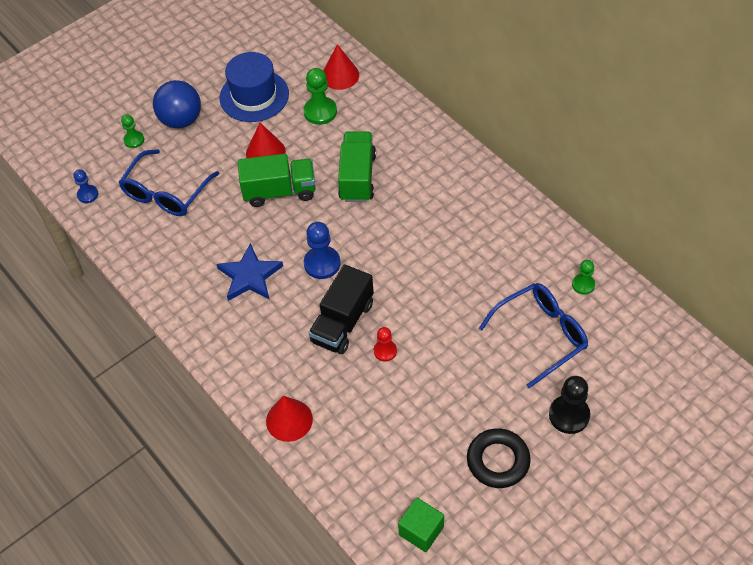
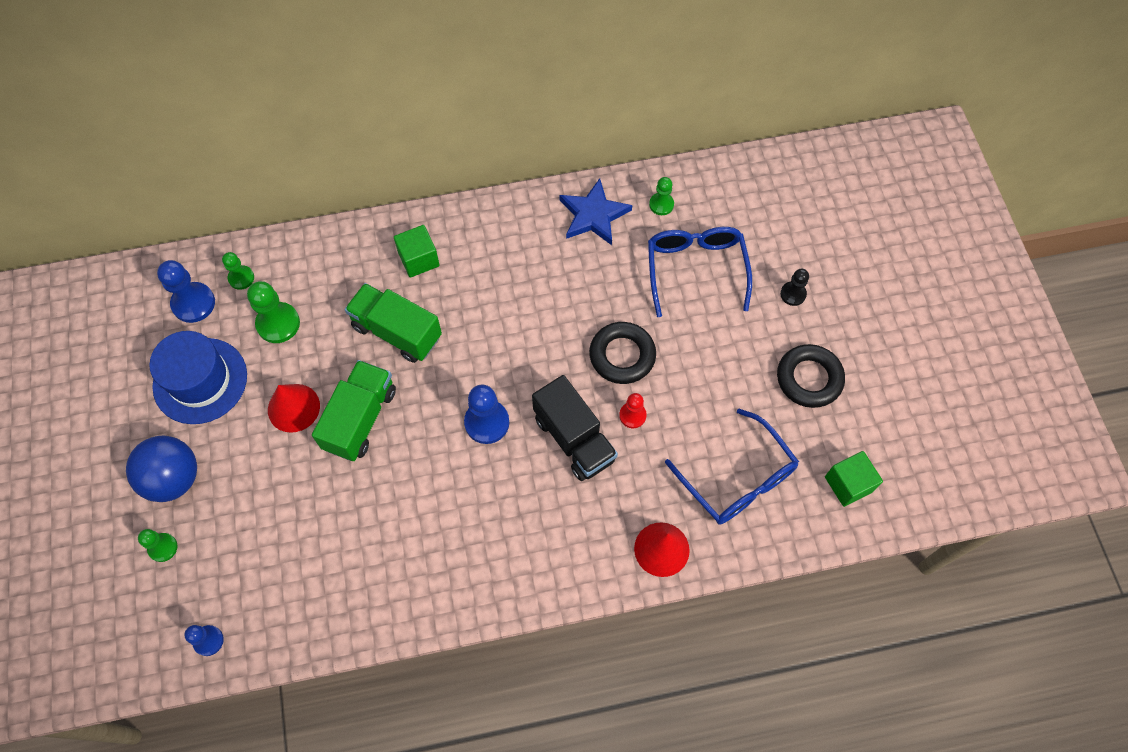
camera: 65 degrees left, 10 degrees up
blue glasses [118,149,220,216] -> blue glasses moved to [665,409,799,525]
blue star [217,243,283,301] -> blue star moved to [560,178,632,245]
red cone [323,44,359,90] -> green pawn [222,252,254,290]
black pawn [549,376,590,434] -> black pawn [780,269,809,306], size x0.60
none -> blue pawn [157,260,215,323]
none -> green cube [394,225,440,278]
none -> black ring [589,322,656,384]

